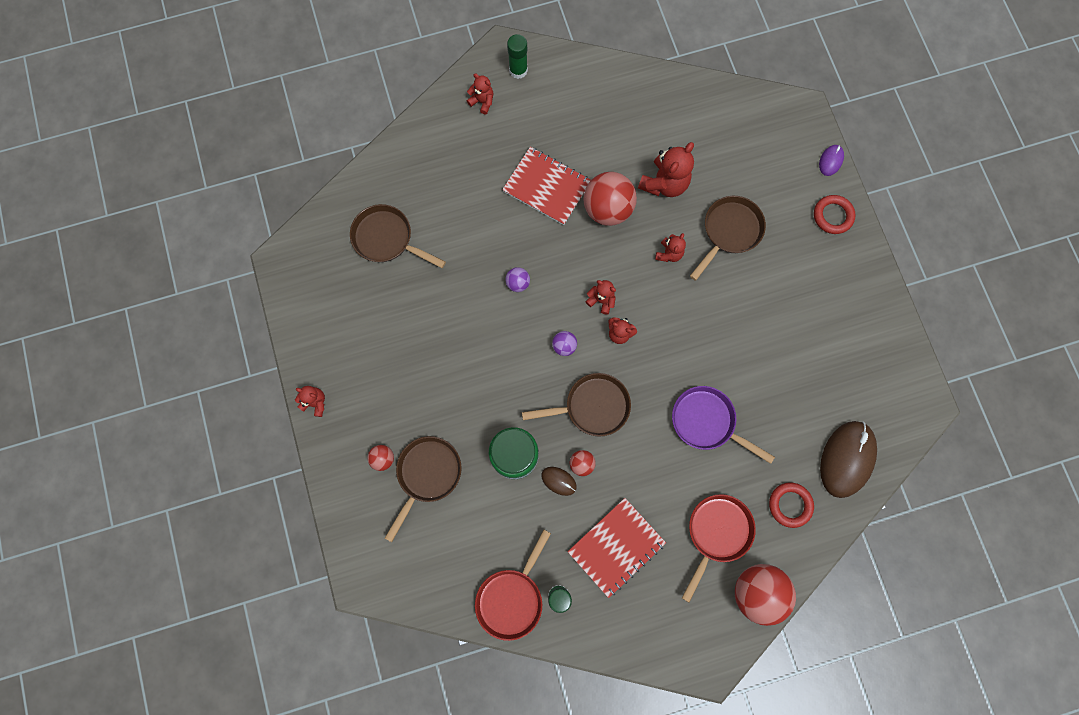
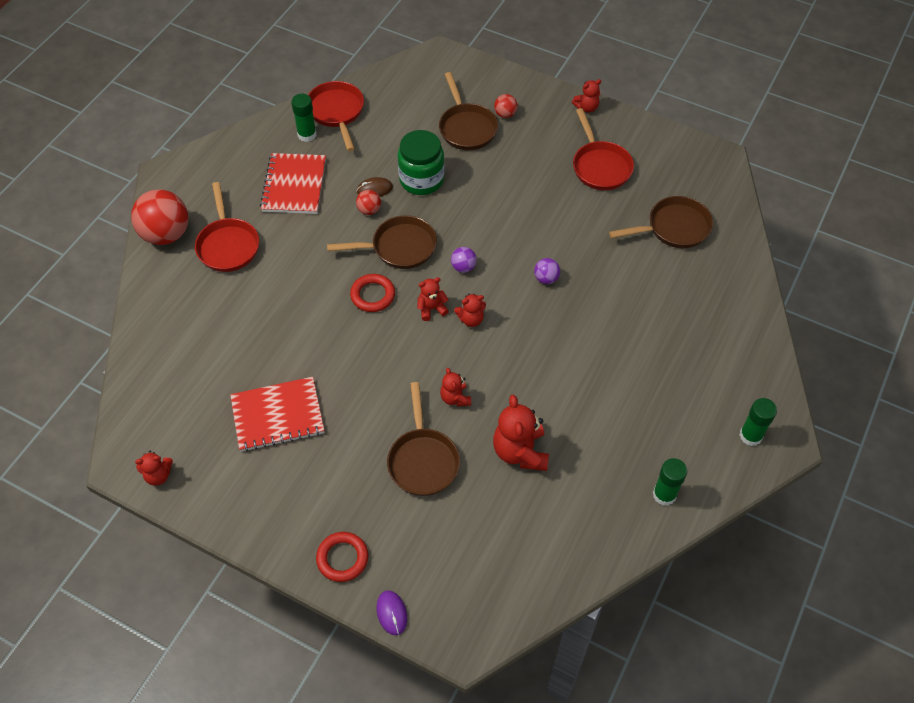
camera: 135 degrees right, 20 degrees down
red teddy bear [467,73,493,115] -> red teddy bear moved to [135,451,173,486]
red notebook [502,147,591,225] -> red notebook moved to [230,377,325,452]
brown pan [522,373,631,436] -> brown pan turned 135 degrees counterclockwise [327,215,437,269]
red ball [584,172,637,226] -> none
purple pan [672,386,775,464] -> none
red ring [769,482,814,528] -> red ring moved to [350,274,395,312]
brown mouse [820,421,877,498] -> none
none -> red pan [573,108,634,190]
none -> green glue stick [653,458,687,506]

